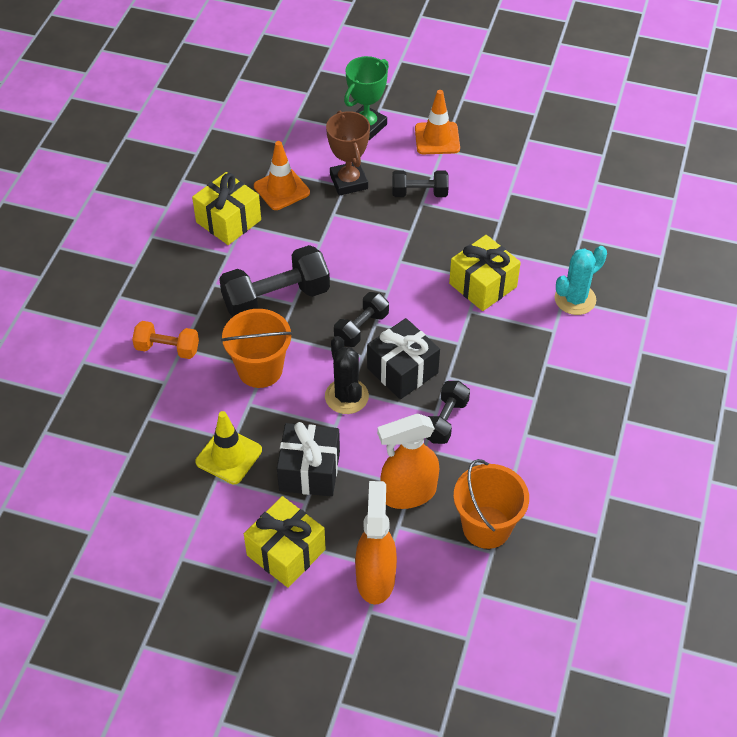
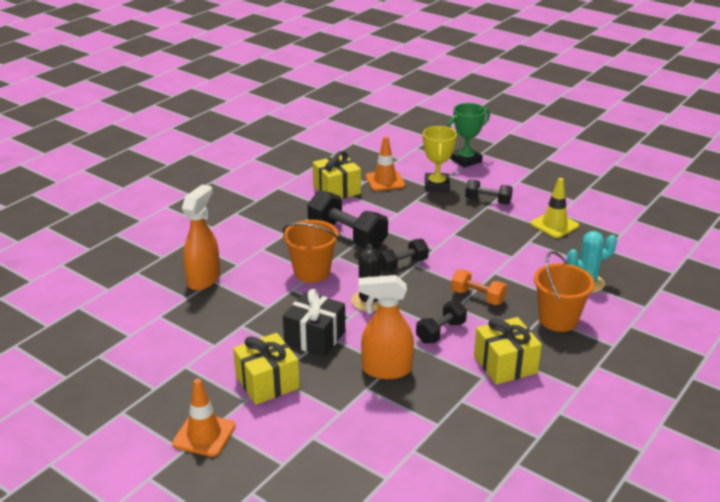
camera: 20 degrees right, 20 degrees down
orange dumbbell [132,321,199,359] -> orange dumbbell moved to [451,270,507,305]
yellow traffic cone [196,411,262,484] -> yellow traffic cone moved to [531,178,579,238]
black dumbbell [219,245,330,317] -> black dumbbell turned 45 degrees clockwise [307,190,388,250]
brown trophy [326,111,370,196] -> yellow trophy [423,126,457,192]
orange spray bottle [355,481,397,605] -> orange spray bottle moved to [182,184,220,291]
black gift [367,318,440,399] -> none
orange traffic cone [415,90,460,154] -> orange traffic cone moved to [172,379,235,457]
yellow gift [449,235,521,311] -> yellow gift moved to [474,317,542,385]
orange bucket [453,459,529,549] -> orange bucket moved to [534,251,595,332]

